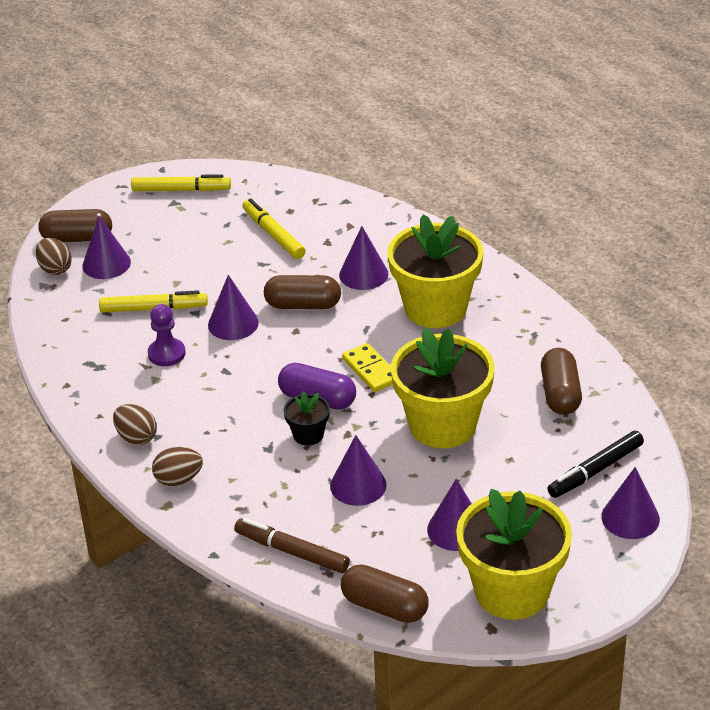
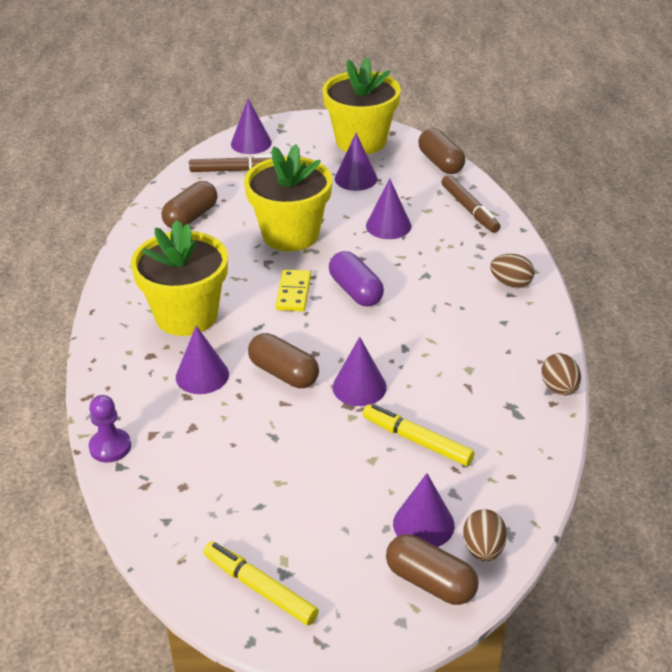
camera: 145 degrees left, 0 degrees up
brown egg [113,404,157,445] -> brown egg moved to [541,353,581,395]
purple pawn [148,304,186,366] -> purple pawn moved to [88,395,131,463]
yellow marker [242,198,306,259] -> none
black flower pot [284,391,330,446] -> none
black marker [547,431,644,498] -> brown marker [189,155,272,172]

